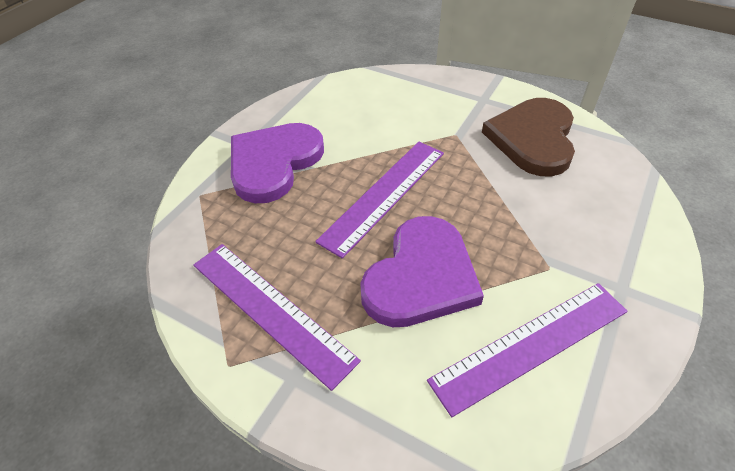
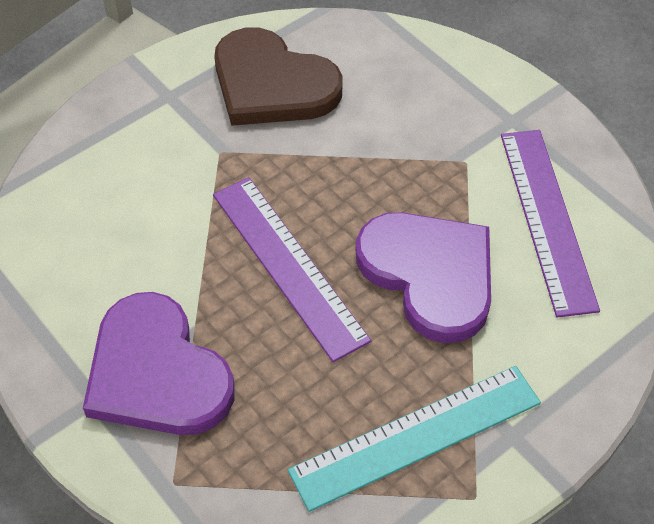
camera: 70 degrees left, 5 degrees up
purple ruler [193,244,361,391] -> turquoise ruler [288,366,541,512]

